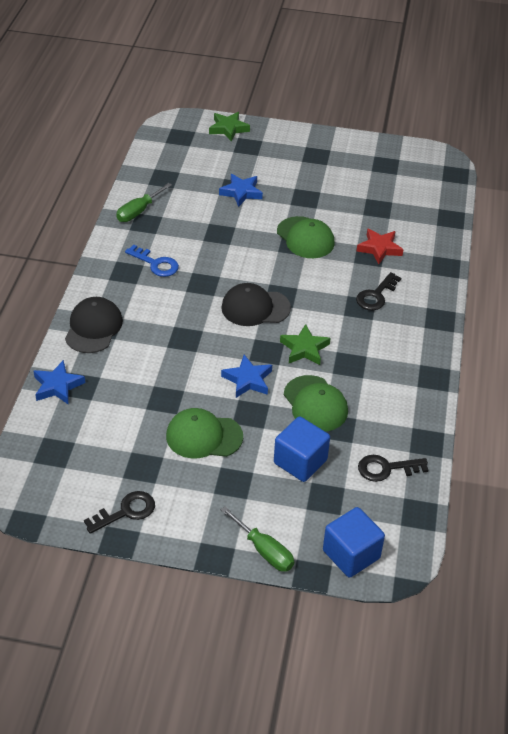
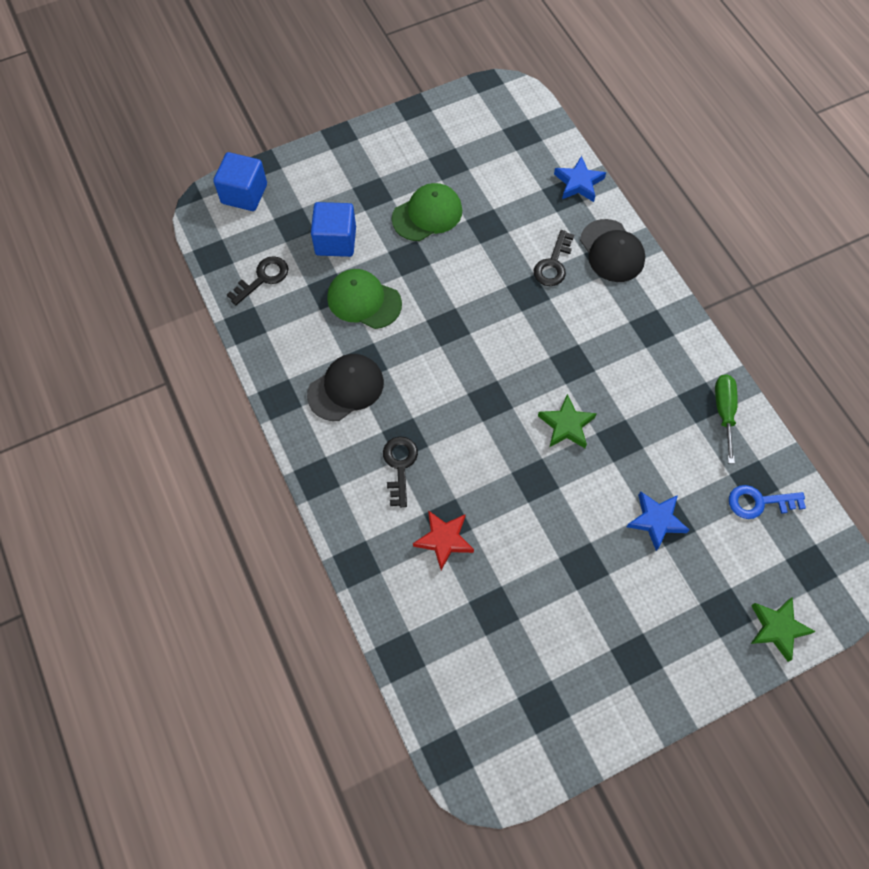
camera: 145 degrees right, 20 degrees up
black key [84,491,155,534] -> black key moved to [534,230,574,286]
blue key [125,244,179,277] -> blue key moved to [729,485,806,519]
black cap [221,283,291,326] -> black cap moved to [307,354,384,421]
blue star [221,355,272,398] -> none
green screwdriver [221,507,294,572] -> none
green cap [277,216,335,258] -> none
green star [280,324,331,365] -> green star moved to [538,394,597,448]

